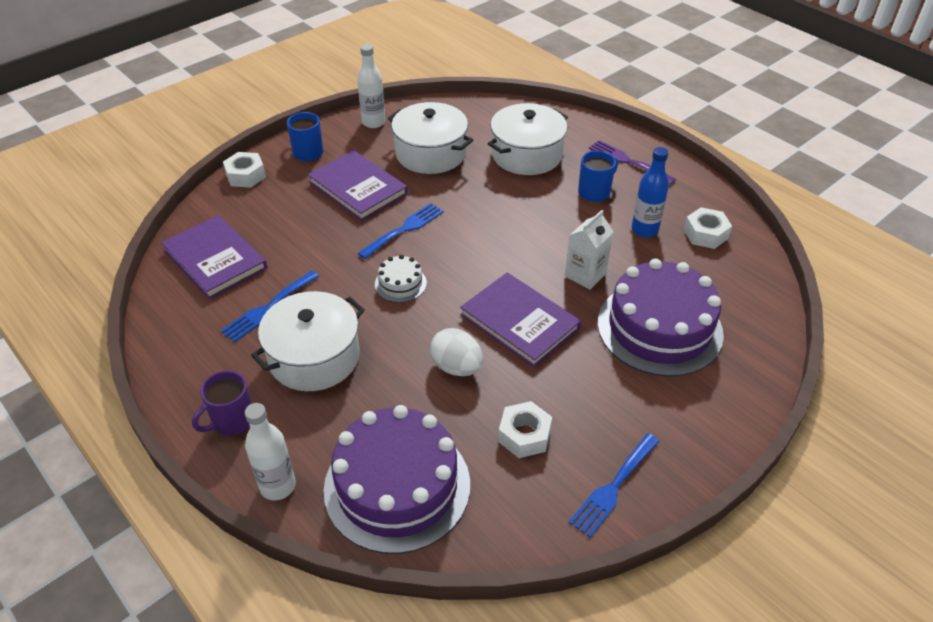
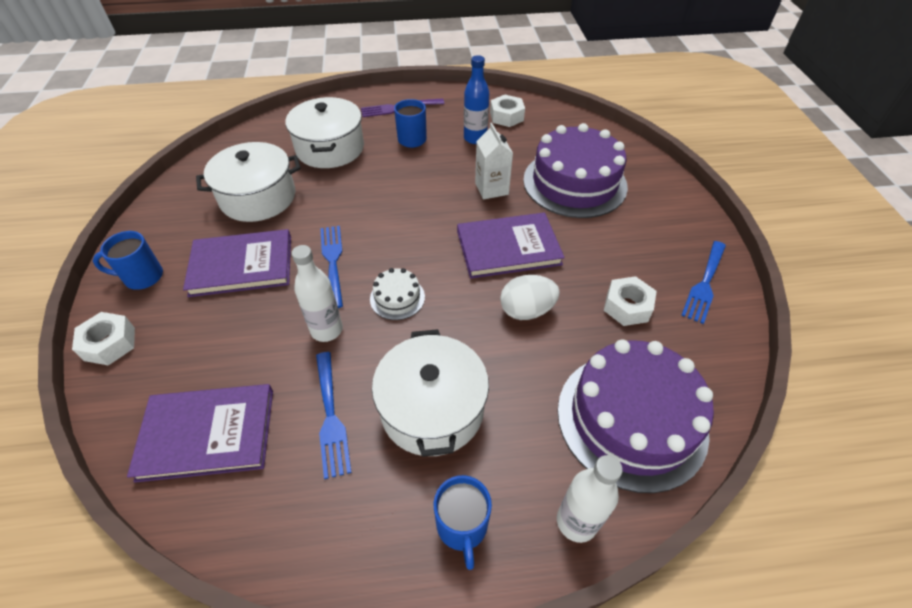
camera: 55 degrees left, 5 degrees up
purple mug [192,371,252,436] -> blue mug [434,475,492,570]
white bottle [357,44,385,128] -> white bottle moved to [291,245,343,342]
blue fork [569,433,659,538] -> blue fork turned 45 degrees clockwise [681,241,726,324]

